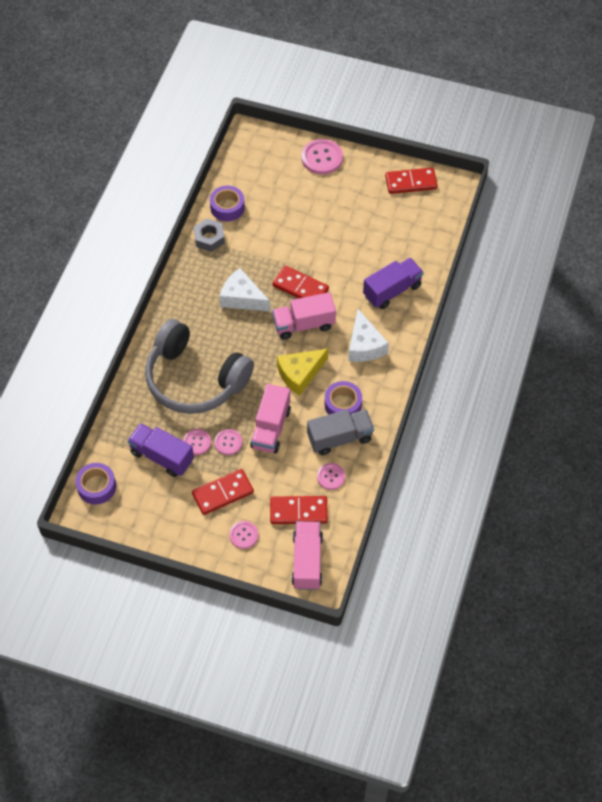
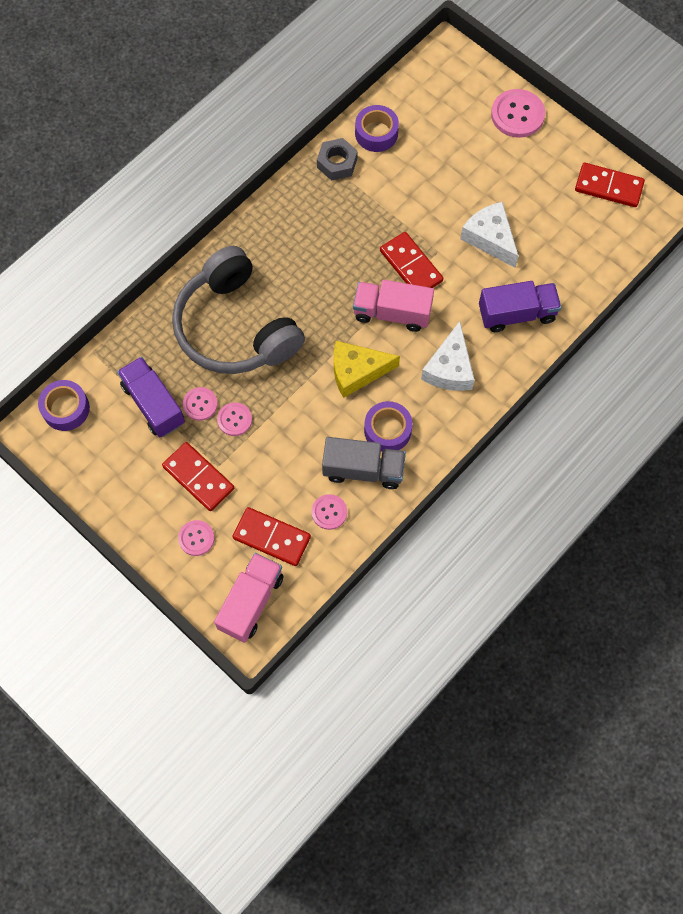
camera: 25 degrees right, 10 degrees up
red domino [192,469,254,515] -> red domino turned 45 degrees clockwise [162,442,234,511]
white cheese [219,268,270,312] -> white cheese moved to [460,202,519,268]
pink truck [250,384,291,454] -> none

